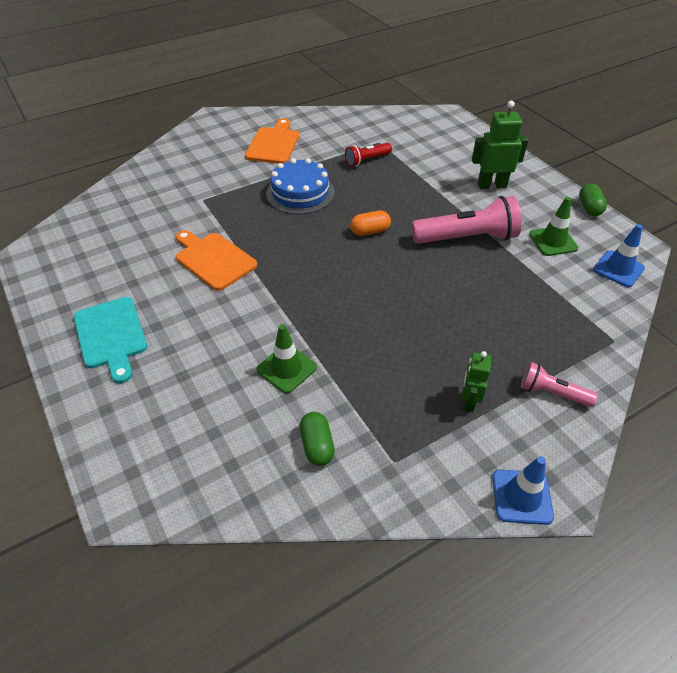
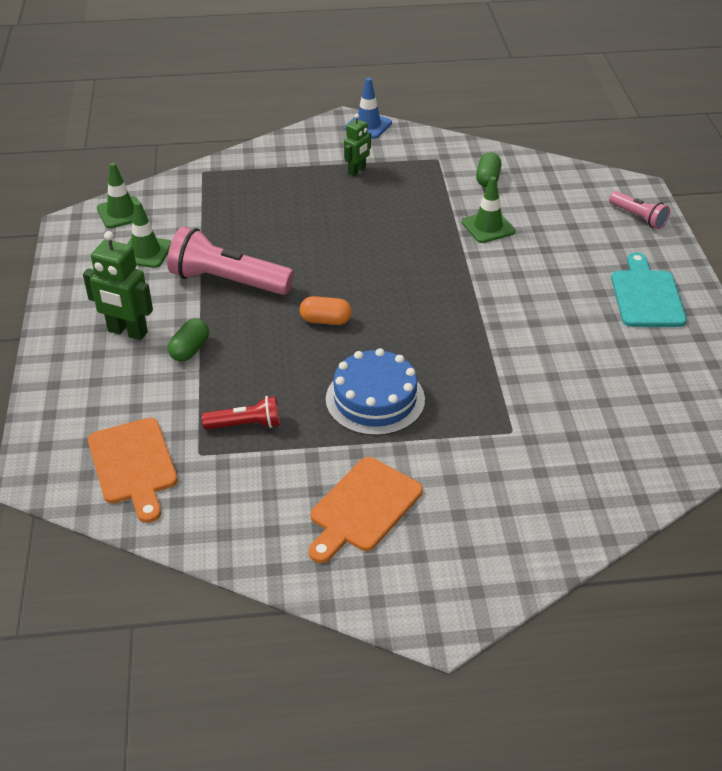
camera: 155 degrees left, 5 degrees down
orange cutting board [176,230,257,291] -> orange cutting board moved to [88,418,177,523]
pink flashlight [521,362,598,407] -> pink flashlight moved to [609,191,670,229]
green capsule [579,183,607,216] -> green capsule moved to [168,318,209,362]
blue traffic cone [593,224,645,287] -> green traffic cone [97,163,138,228]

